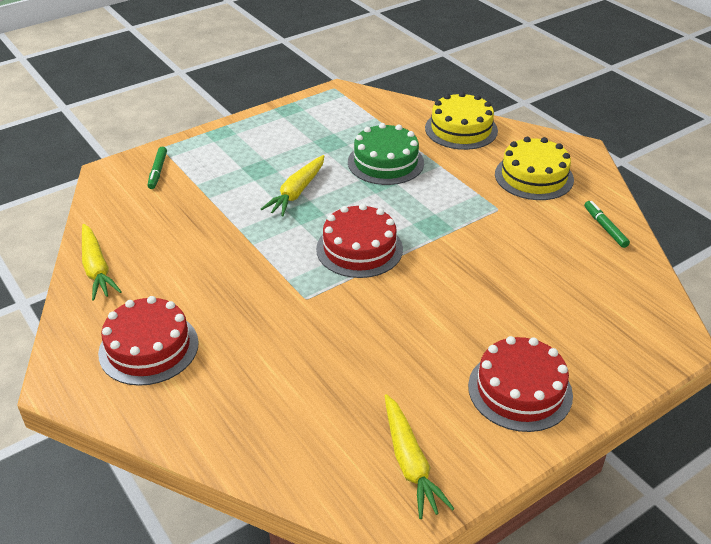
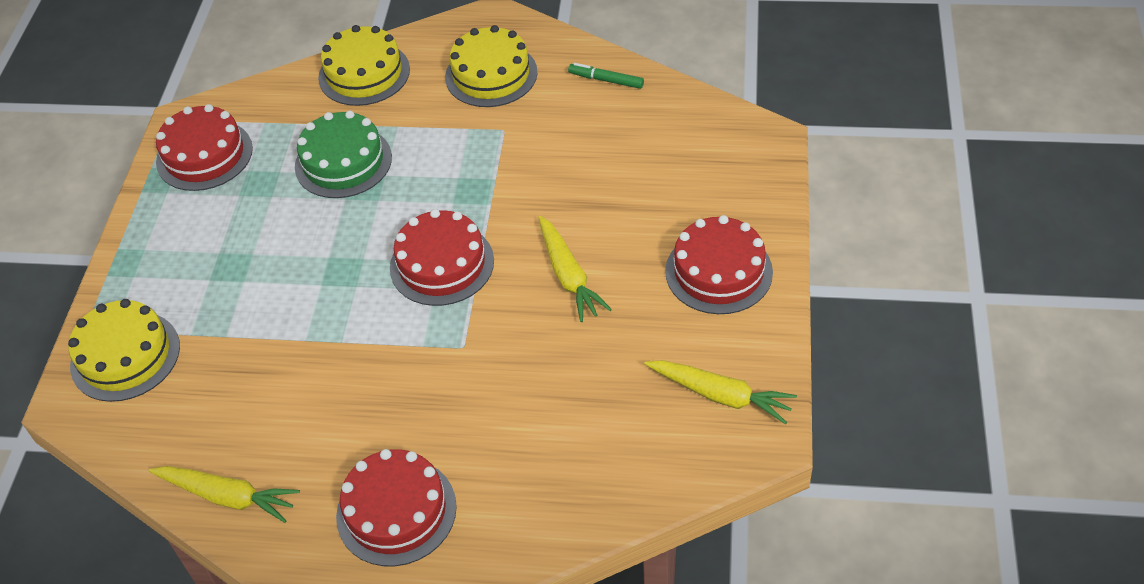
camera: 45 degrees left, 10 degrees up
green marker [147,147,167,189] -> yellow cake [68,299,180,402]
yellow carrot [261,155,324,217] -> yellow carrot moved to [538,216,612,322]
none -> red cake [156,104,253,191]

